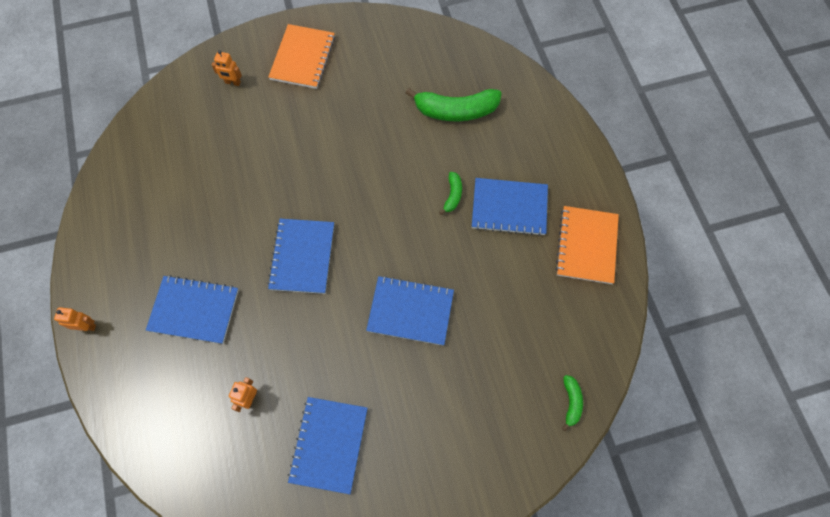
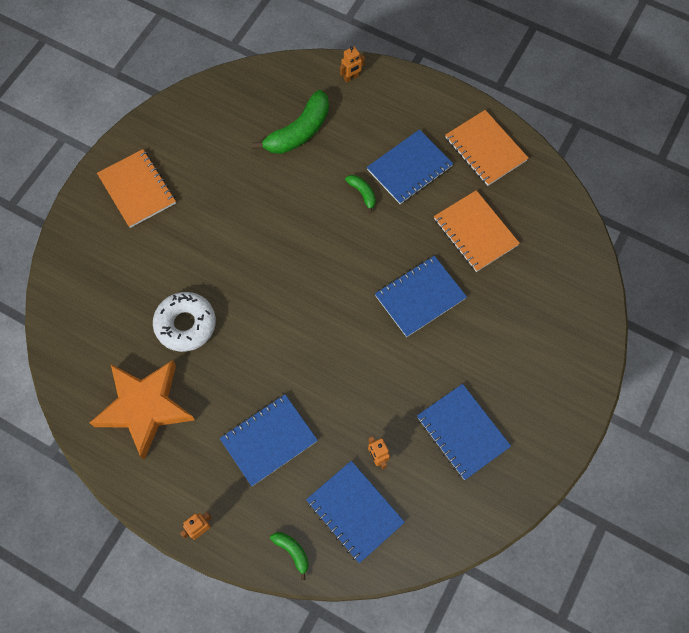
camera: 45 degrees left, 0 degrees up
orange robot [212,50,242,86] -> orange robot moved to [340,46,365,83]
blue notebook [267,219,334,294] -> blue notebook moved to [306,461,405,563]
green banana [562,375,583,431] -> green banana moved to [270,532,309,580]
none -> orange star [90,360,195,460]
none -> white donut [153,292,216,352]
none -> orange notebook [434,190,520,272]

